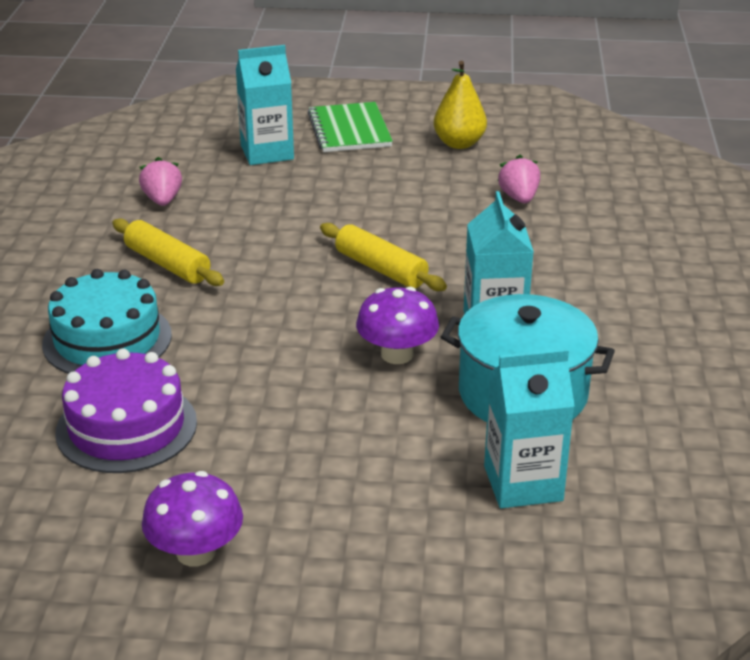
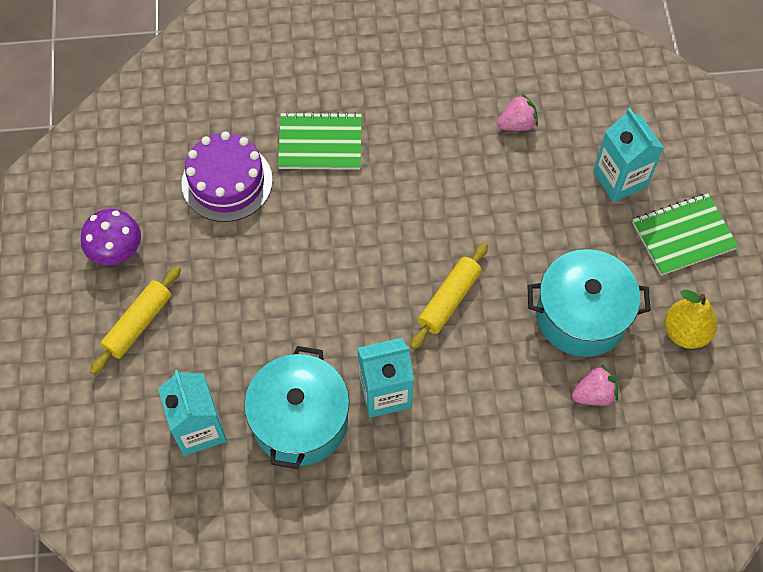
camera: 80 degrees right, 30 degrees up
turquoise cake [42,269,172,374] -> green notebook [278,112,362,170]
yellow rolling pin [112,218,224,286] -> yellow rolling pin moved to [90,266,181,375]
purple mushroom [356,287,439,364] -> none
none -> turquoise pot [527,249,651,357]

